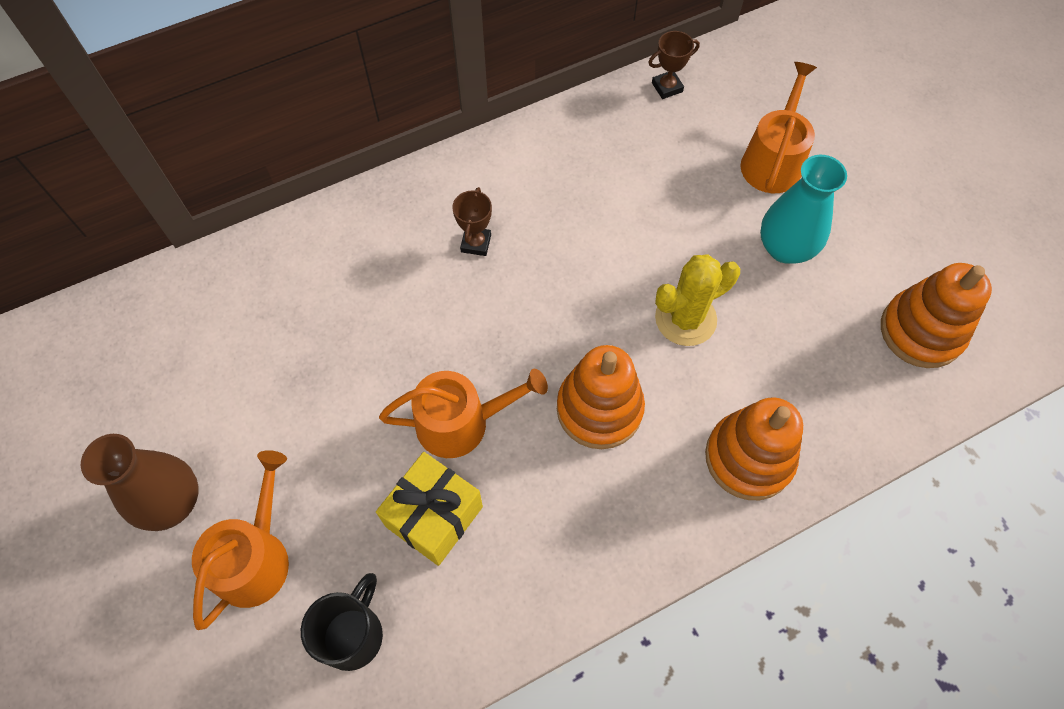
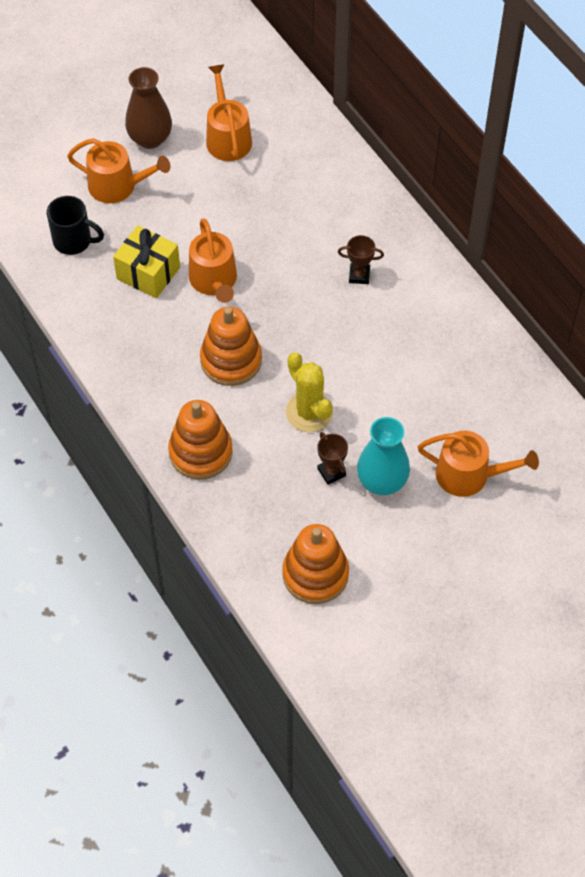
camera: 85 degrees right, 5 degrees down
brown trophy [648,31,700,99] -> brown trophy moved to [317,432,348,485]
none -> orange watering can [206,64,252,161]

